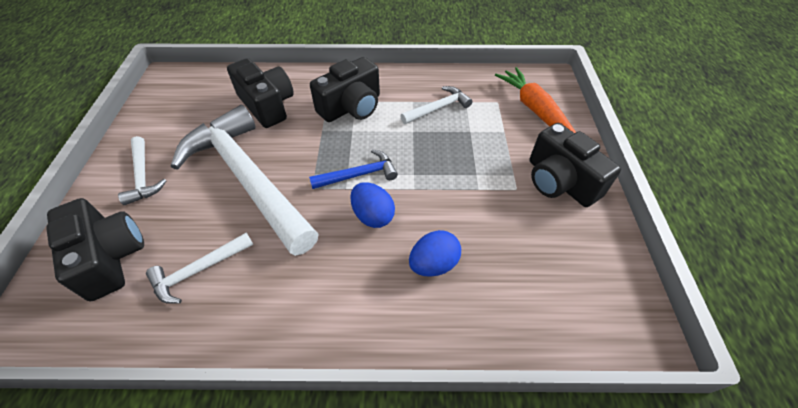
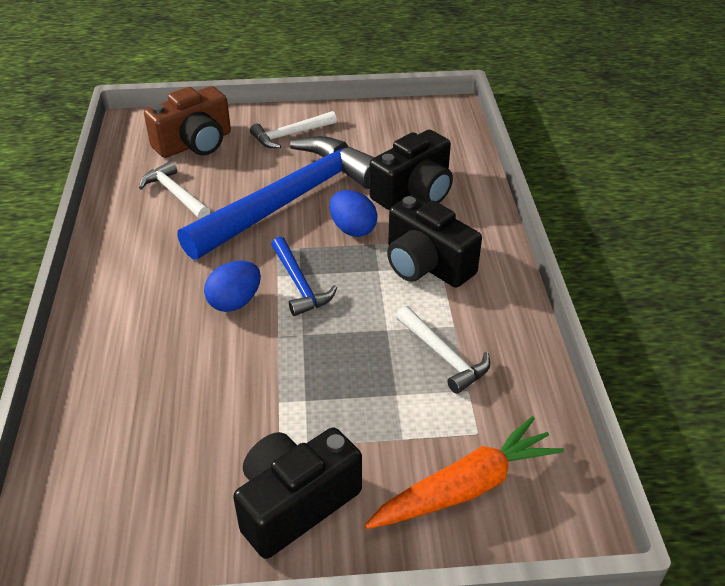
camera: 85 degrees right, 10 degrees down
black camera [46,198,144,301] -> brown camera [144,86,231,158]
white hammer [171,105,319,256] -> blue hammer [177,136,375,260]
blue egg [409,230,461,277] -> blue egg moved to [330,190,378,237]

